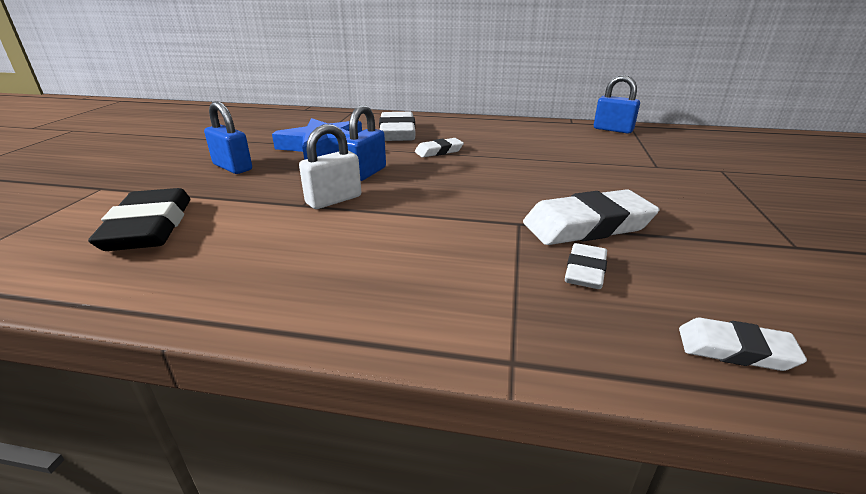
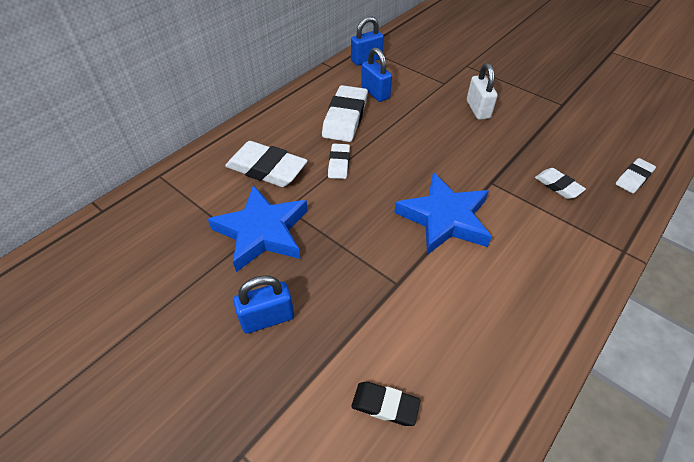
camera: 60 degrees left, 20 degrees up
black eraser [88,188,190,251] -> black eraser [351,382,421,426], size x0.55
white padlock [299,124,361,209] -> white padlock moved to [467,63,498,120]
blue padlock [346,105,386,181] -> blue padlock moved to [361,47,392,102]
white eraser [523,189,659,245] -> white eraser moved to [322,85,368,142]
none -> blue star [394,173,492,255]

